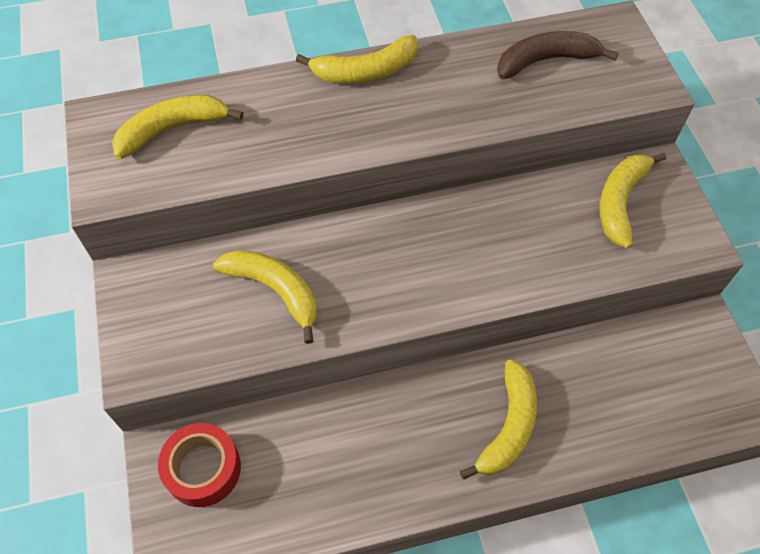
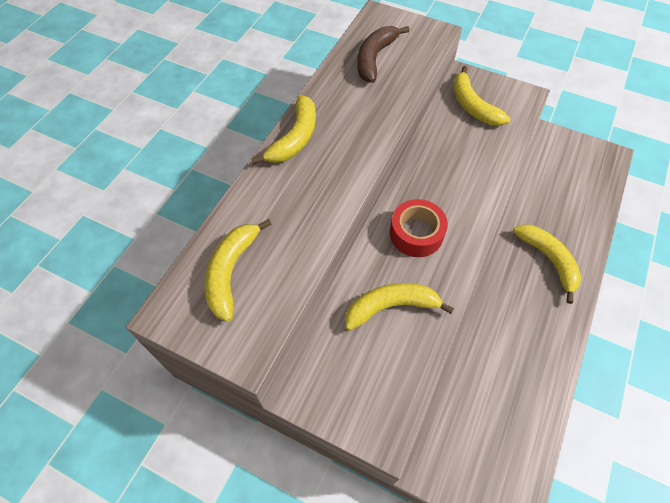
camera: 50 degrees left, 0 degrees up
red tape [158,423,241,507] -> red tape moved to [390,199,448,257]

